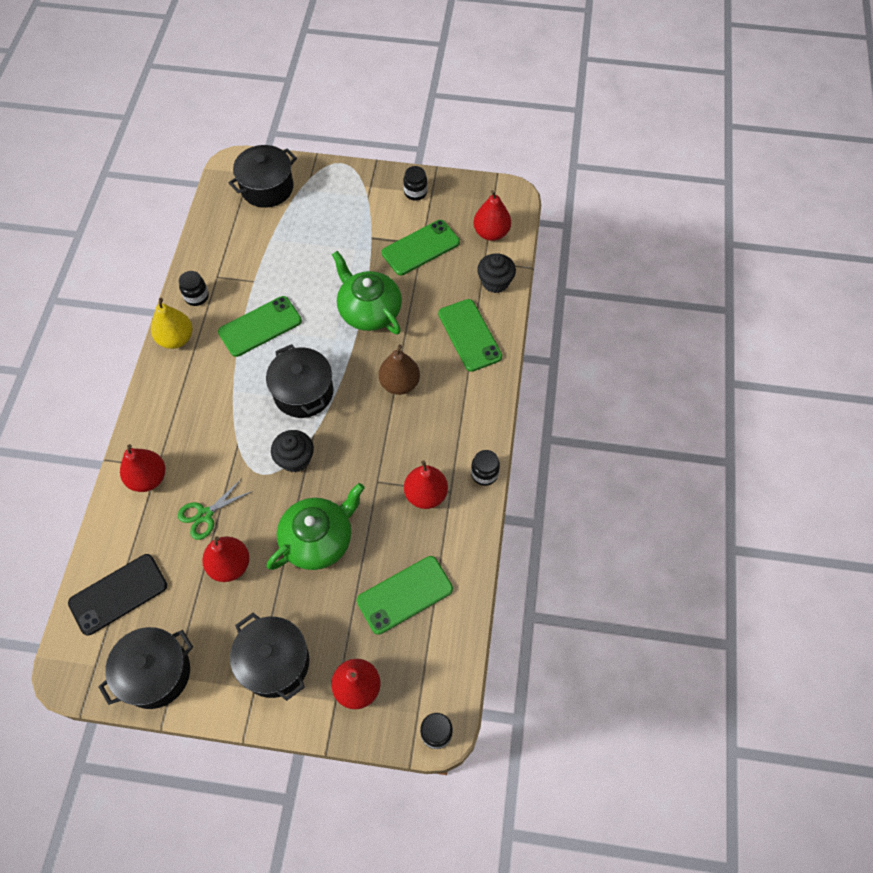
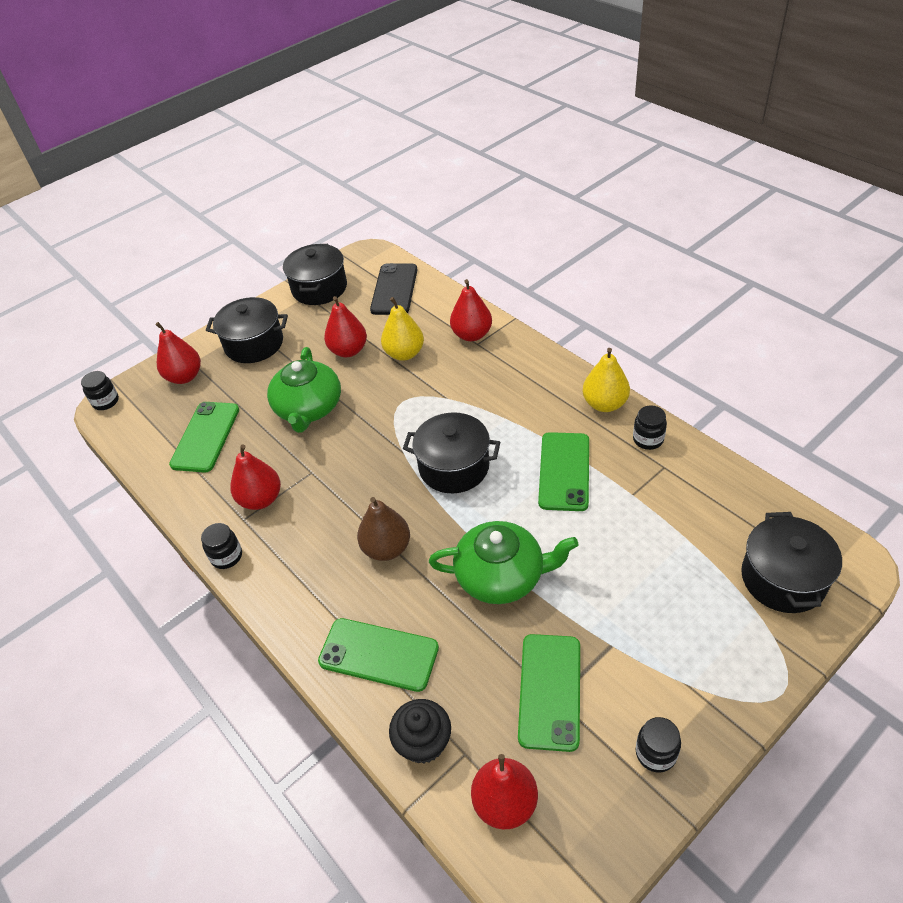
camera: 135 degrees right, 15 degrees down
green scissors [178,478,253,540] -> yellow pear [381,297,424,361]
black cupcake [271,430,314,473] -> none

